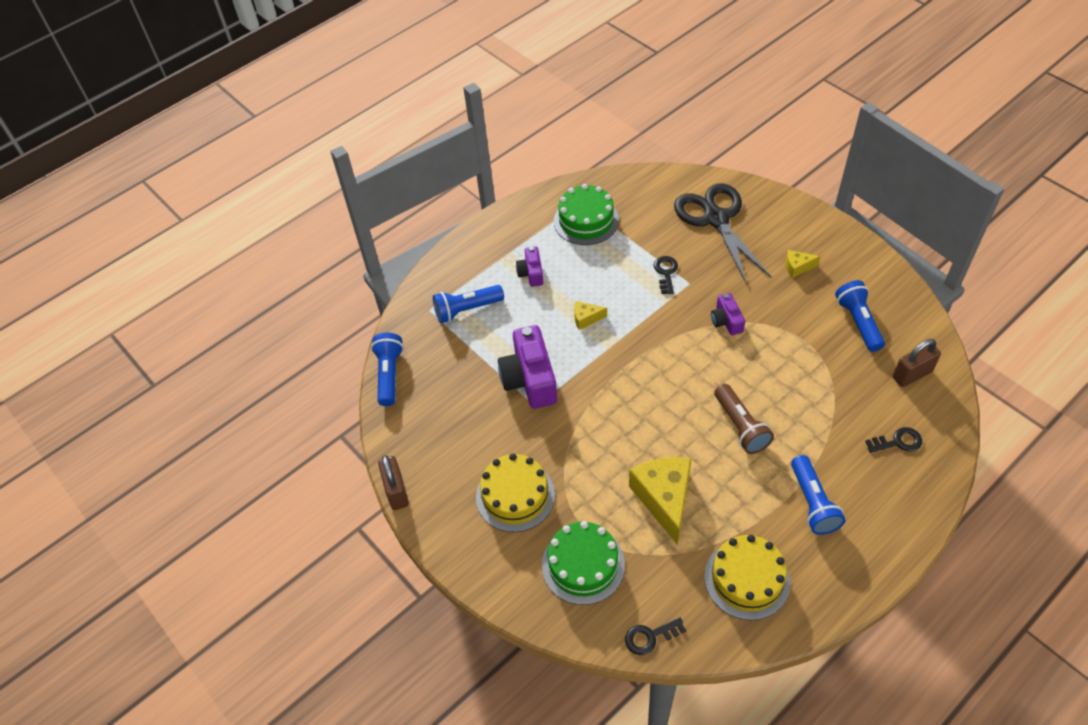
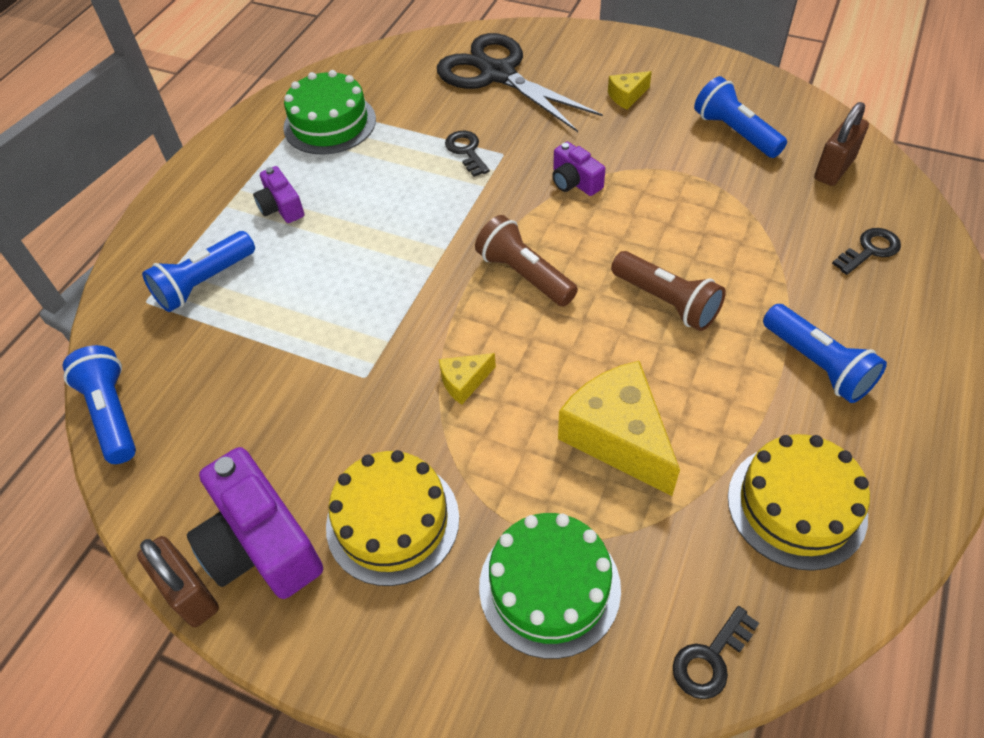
camera: 25 degrees left, 0 degrees up
purple camera [498,325,557,409] -> purple camera moved to [187,447,323,599]
yellow cheese [574,301,607,330] -> yellow cheese moved to [439,353,496,405]
none -> brown flashlight [475,215,578,307]

